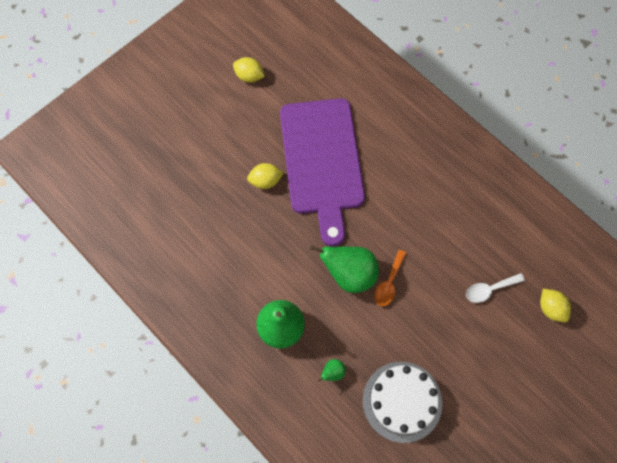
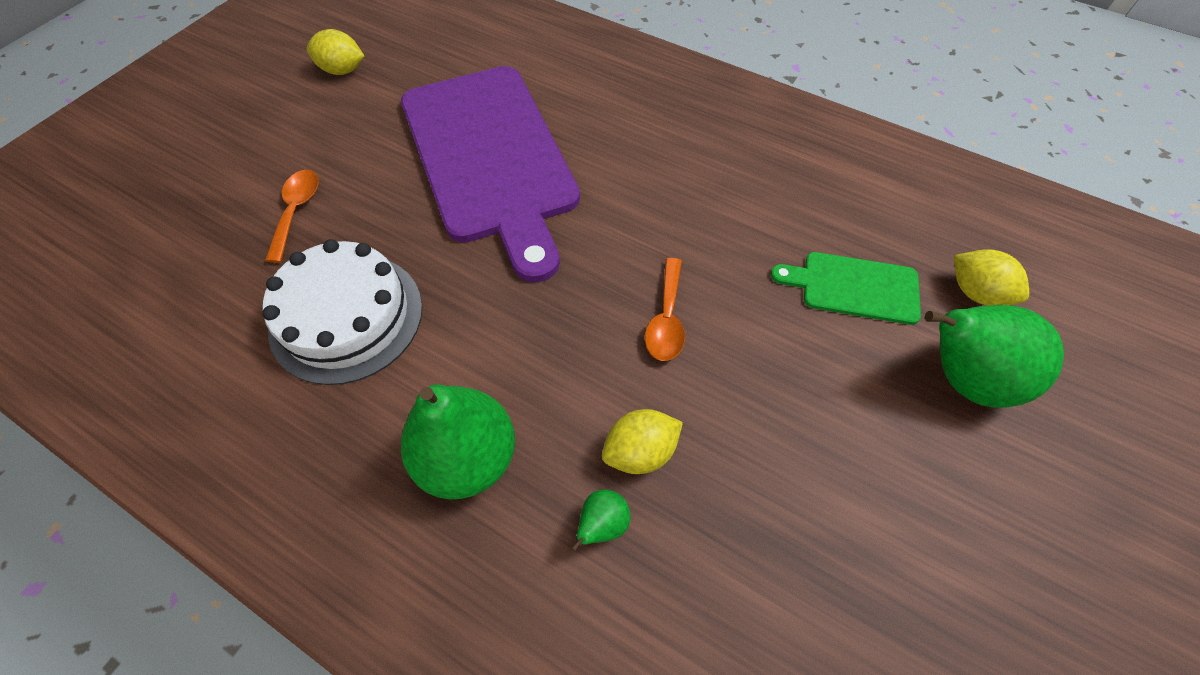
camera: 15 degrees left, 10 degrees down
yellow lemon [247,163,284,189] -> yellow lemon moved to [602,409,683,474]
green pear [310,245,379,293] -> green pear moved to [925,305,1064,408]
white cake [363,362,442,443] -> white cake moved to [263,239,423,385]
white spoon [466,273,525,303] -> green cutting board [771,252,921,325]
none -> orange spoon [265,170,319,263]

